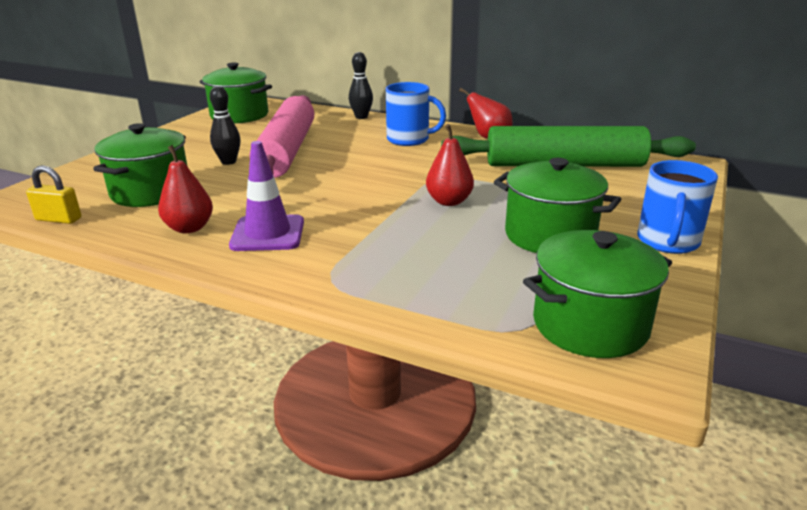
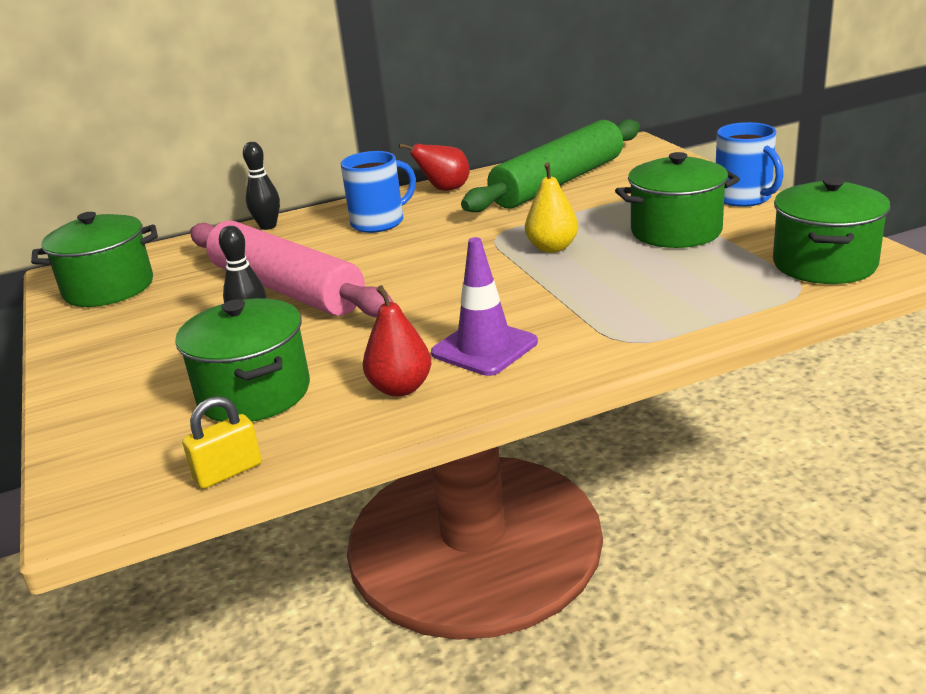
camera: 45 degrees left, 0 degrees up
red pear [426,124,474,206] -> yellow pear [525,162,578,253]

